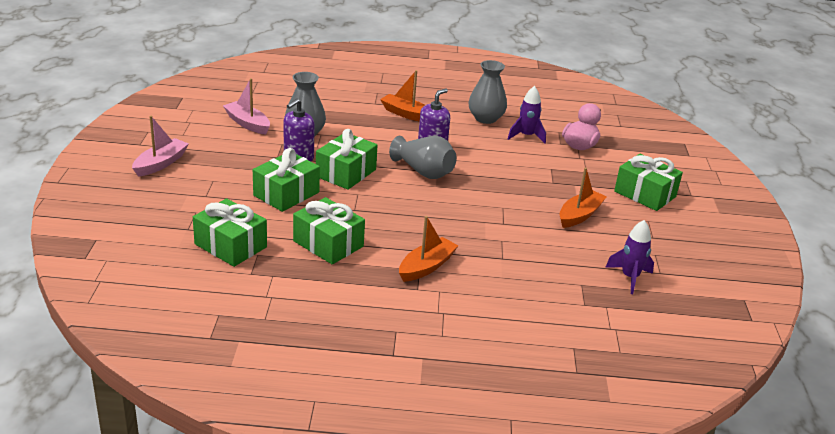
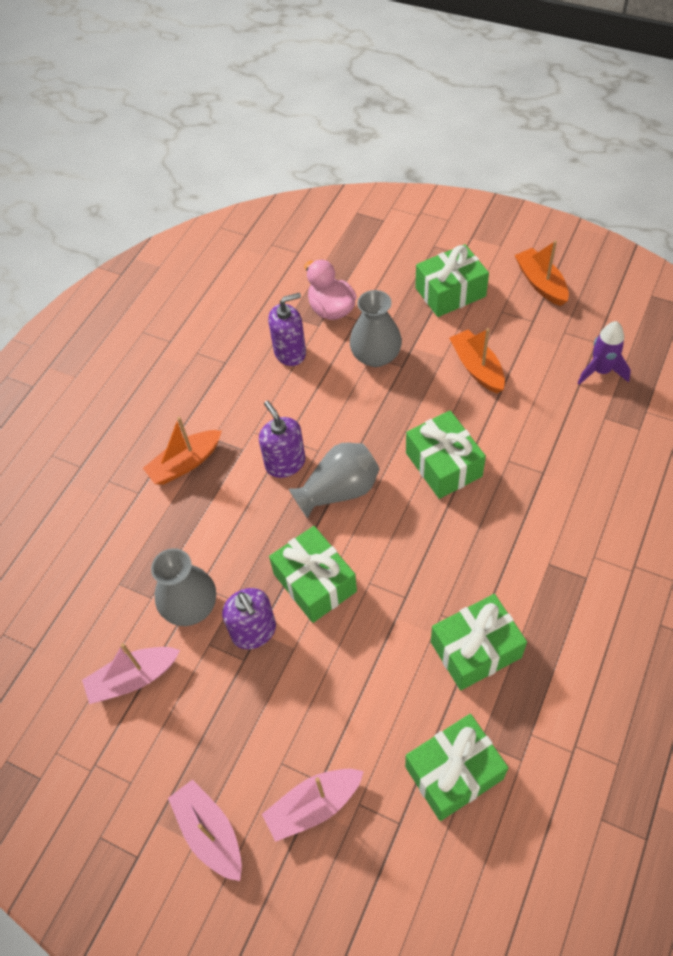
camera: 60 degrees left, 25 degrees up
green gift [253,148,320,212] -> green gift moved to [406,411,486,499]
orange boat [399,216,458,282] -> orange boat moved to [515,240,569,306]
grey vase [469,60,507,124] -> grey vase moved to [350,290,402,367]
purple rocket [508,86,546,144] -> purple soap dispenser [268,293,306,366]
none -> pink boat [262,769,364,842]

